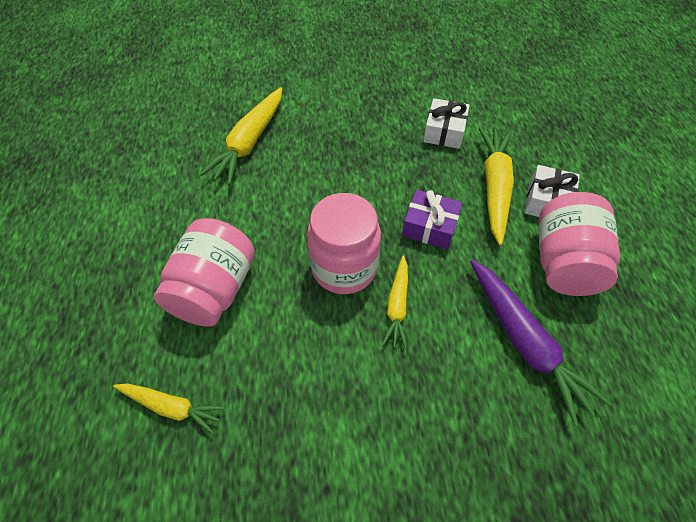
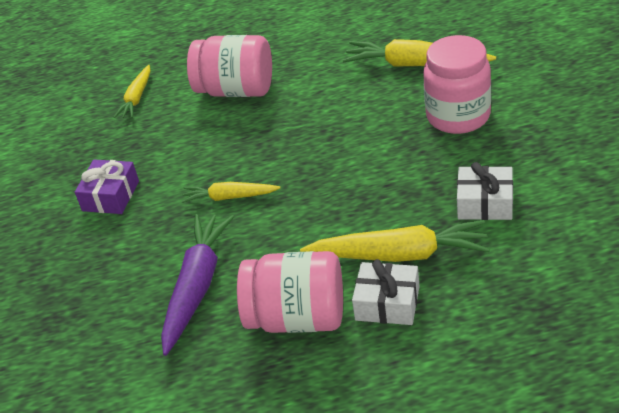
camera: 90 degrees right, 15 degrees down
pink jar [307,193,381,294] -> pink jar moved to [423,35,491,134]
purple gift [402,190,462,249] -> purple gift moved to [75,160,139,214]
purple carrot [470,260,612,426] -> purple carrot turned 135 degrees clockwise [161,214,234,356]

